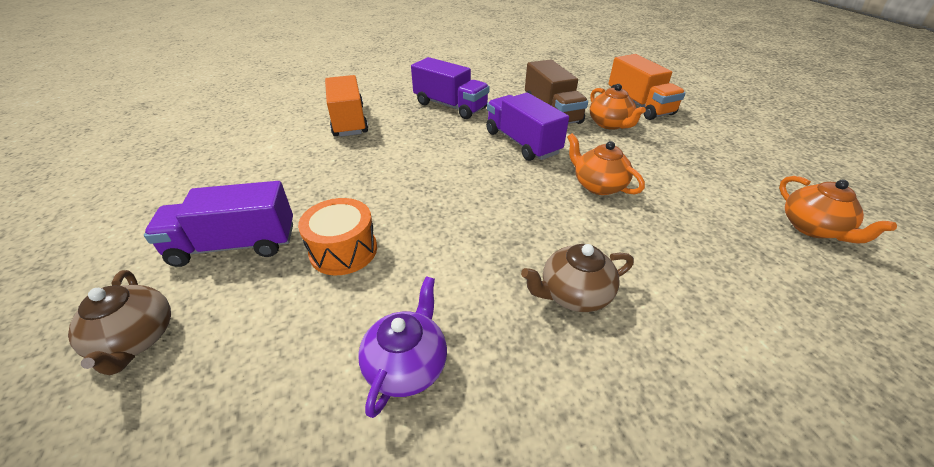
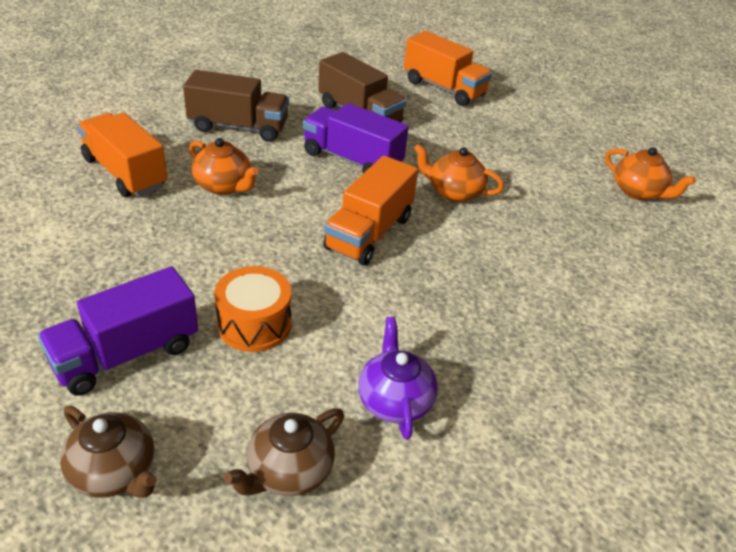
camera: 30 degrees left, 0 degrees up
purple truck [411,57,490,119] -> brown truck [183,70,289,142]
brown teapot [521,244,634,312] -> brown teapot moved to [224,408,344,496]
orange teapot [590,84,646,130] -> orange teapot moved to [189,138,259,195]
none -> orange truck [323,156,418,265]

